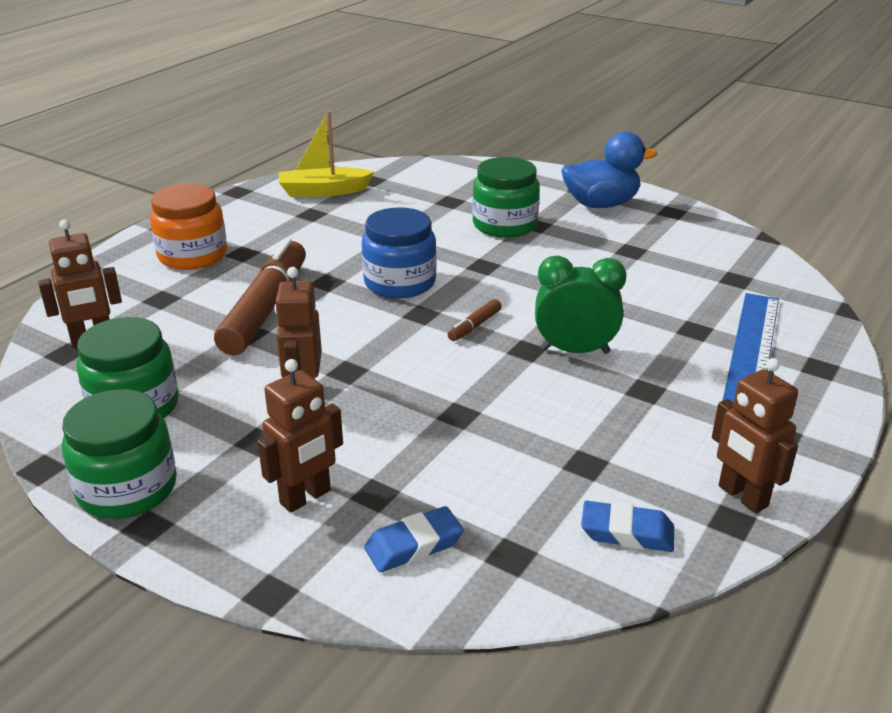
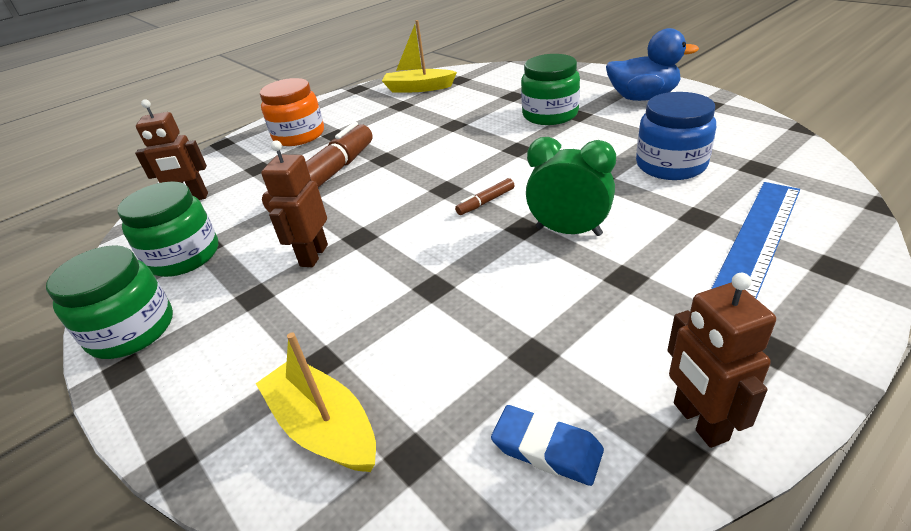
camera: 20 degrees right, 5 degrees up
brown robot [258,359,343,513] -> none
blue jar [362,207,437,298] -> blue jar moved to [636,92,716,180]
blue eraser [364,506,464,572] -> yellow boat [256,332,376,472]

